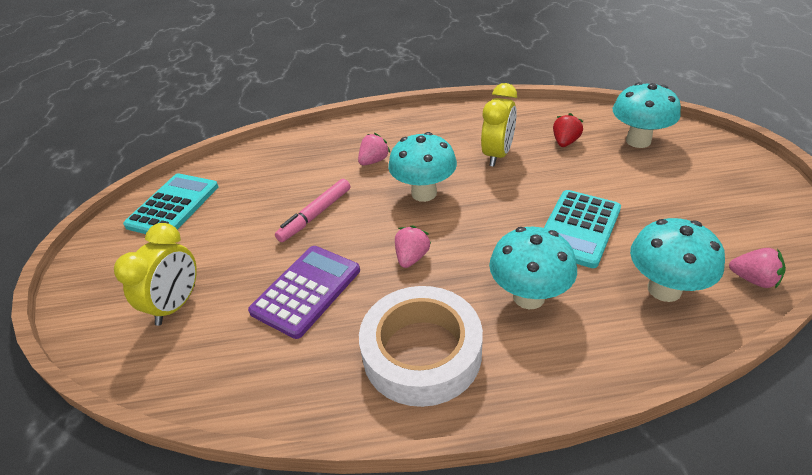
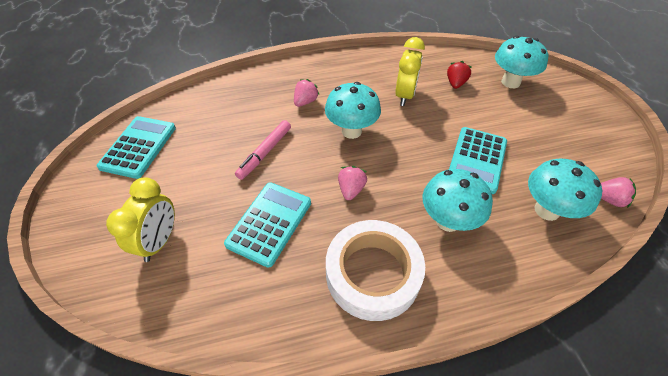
camera: 10 degrees left, 10 degrees up
purple calculator [248,246,360,339] -> turquoise calculator [224,182,311,267]

